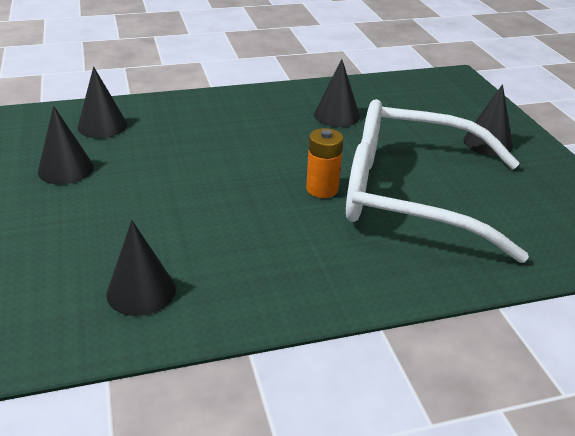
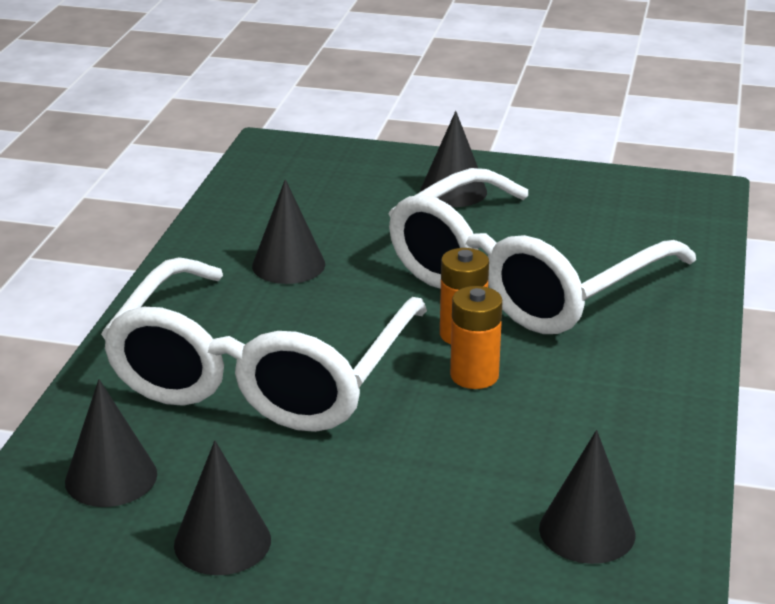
camera: 60 degrees left, 5 degrees down
none -> white glasses [101,257,427,432]
none -> orange battery [450,286,503,389]

